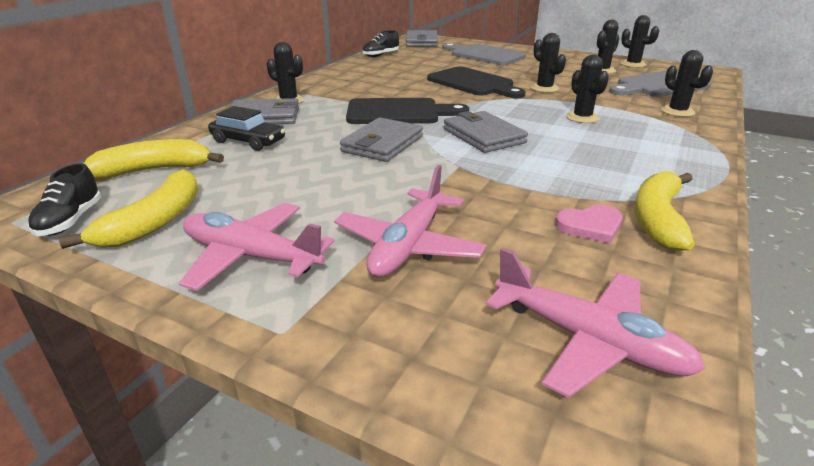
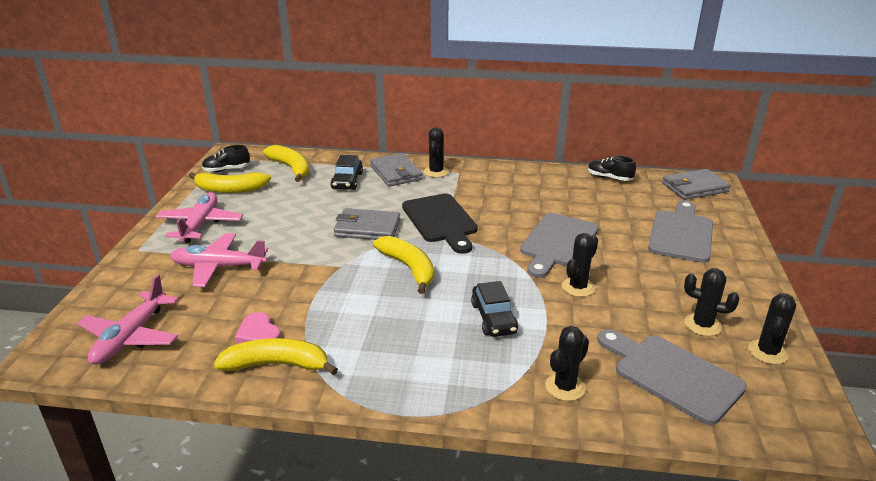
camera: 70 degrees right, 0 degrees up
black cutting board [427,66,526,98] -> grey cutting board [520,213,599,278]
grey wallet [444,111,528,153] -> yellow banana [373,236,434,294]
black cactus [566,55,609,123] -> black car [471,281,518,337]

